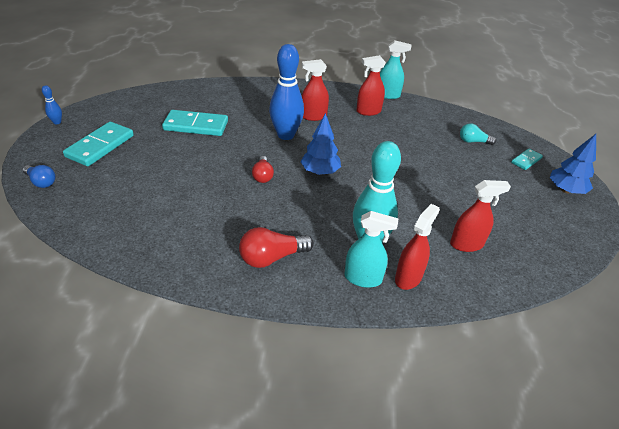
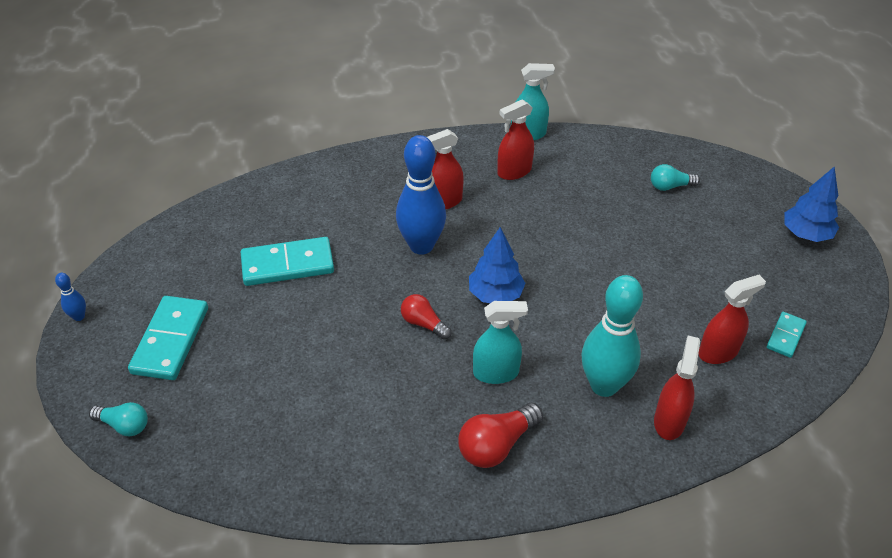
camera: 15 degrees left, 5 degrees up
blue light bulb [23,165,56,188] -> turquoise light bulb [89,402,148,437]
red light bulb [252,156,274,183] -> red light bulb turned 150 degrees clockwise [401,294,451,339]
turquoise spray bottle [345,211,399,288] -> turquoise spray bottle moved to [473,301,528,384]
turquoise domino [511,149,543,170] -> turquoise domino moved to [767,312,807,358]

